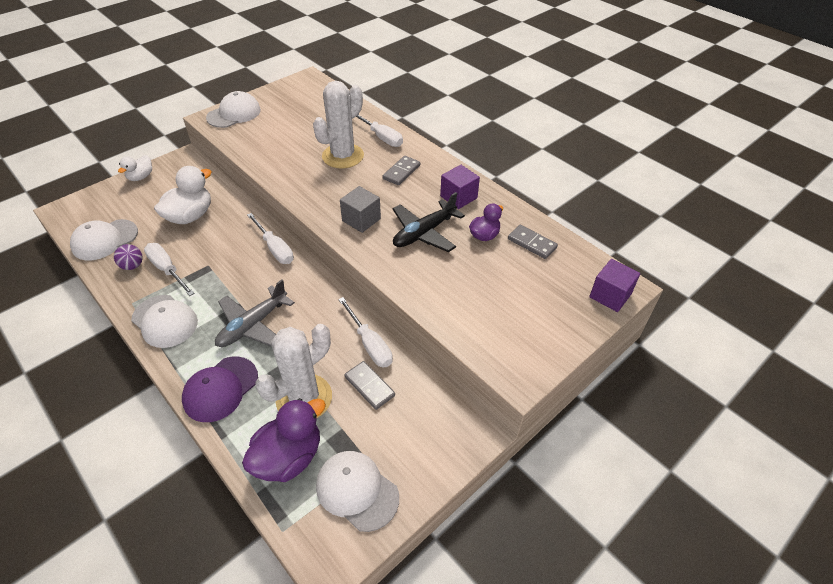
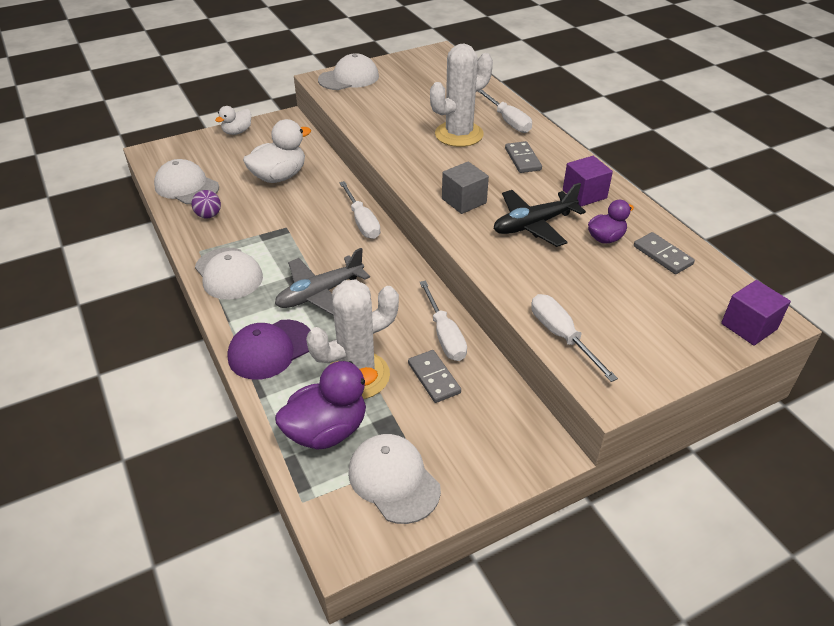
camera: 15 degrees right, 5 degrees down
white cap [70,219,138,260] -> white cap turned 60 degrees clockwise [154,159,219,204]
white screwdriver [144,243,194,296] -> white screwdriver moved to [531,294,618,382]
grey domino [382,156,420,185] -> grey domino turned 60 degrees counterclockwise [505,141,542,173]

